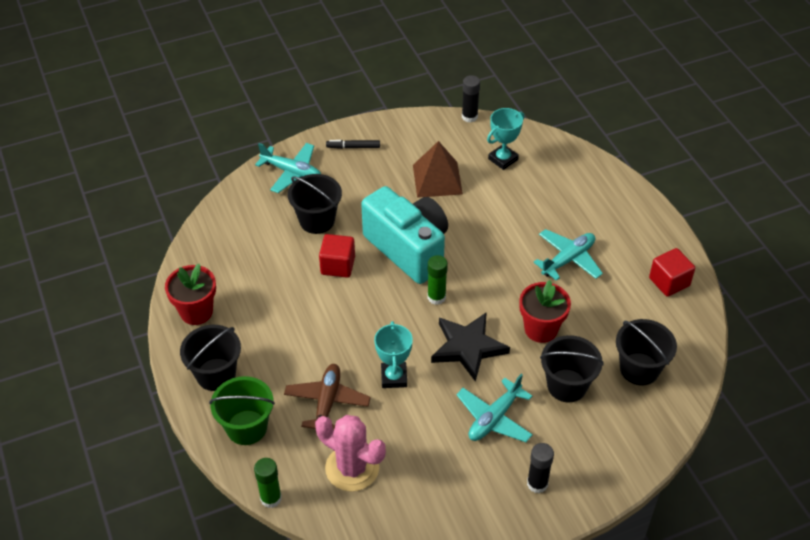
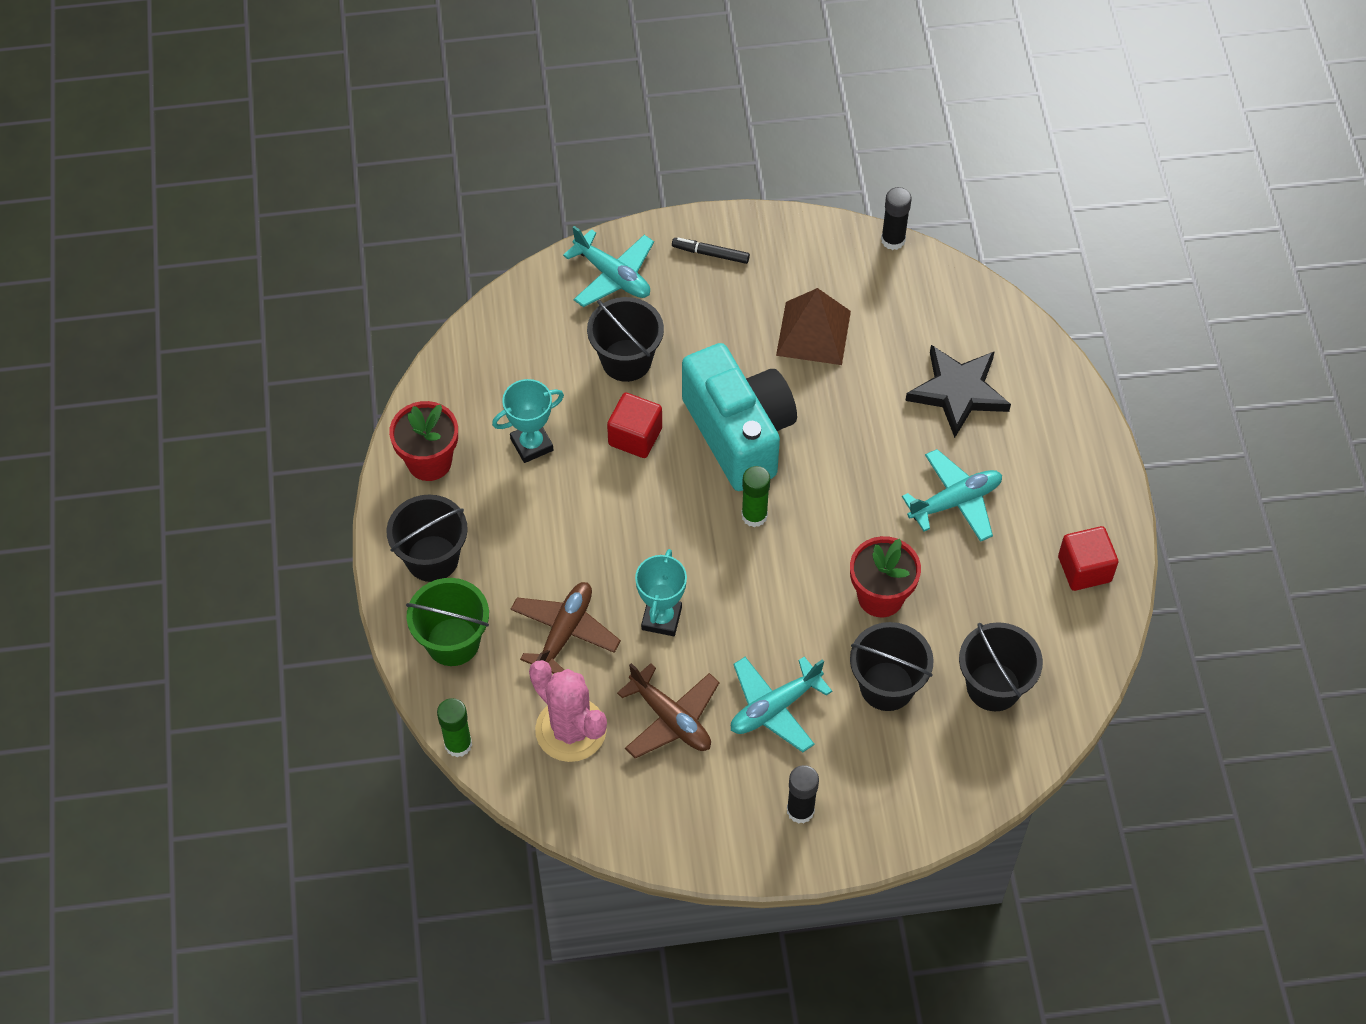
camera: 15 degrees right, 10 degrees up
black star [431,312,510,382] -> black star moved to [906,345,1011,438]
turquoise trophy [487,108,524,170] -> turquoise trophy moved to [492,379,564,463]
none -> brown plane [617,663,720,758]

